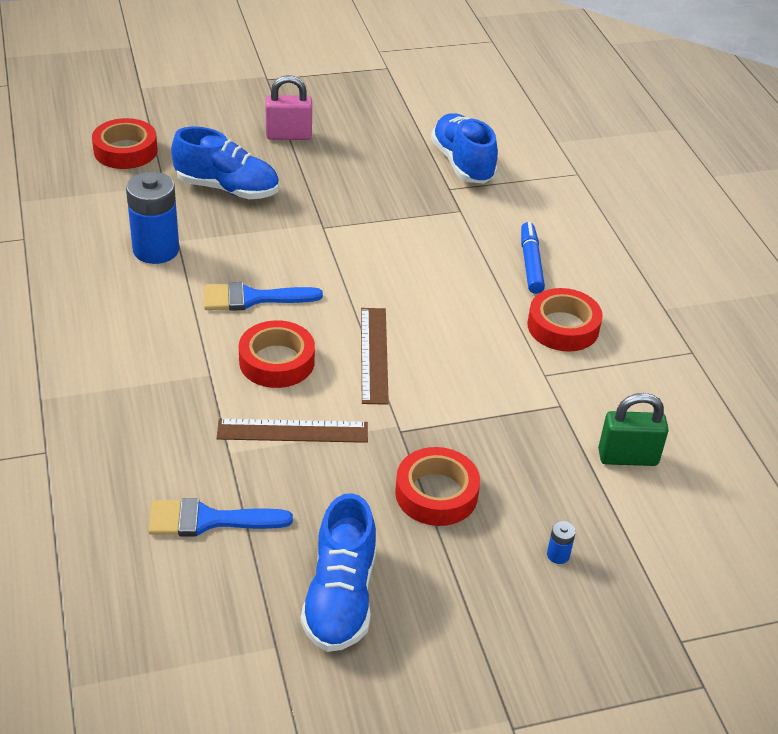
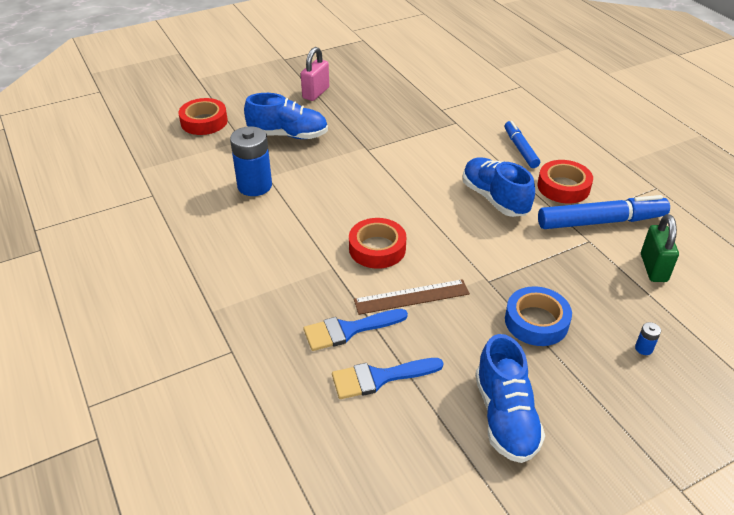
camera: 10 degrees left, 0 degrees up
blue brush [204,282,323,311] -> blue brush moved to [303,309,408,351]
pink padlock [265,75,312,140] -> pink padlock turned 45 degrees counterclockwise [301,47,329,101]
brown ruler [361,308,389,405] -> none
red tape [395,447,480,526] -> blue tape [505,286,572,346]
blue shoe [431,113,498,184] -> blue shoe moved to [463,157,535,217]
green padlock [598,393,669,466] -> green padlock turned 75 degrees counterclockwise [641,214,679,282]
none -> blue marker [538,195,670,229]

